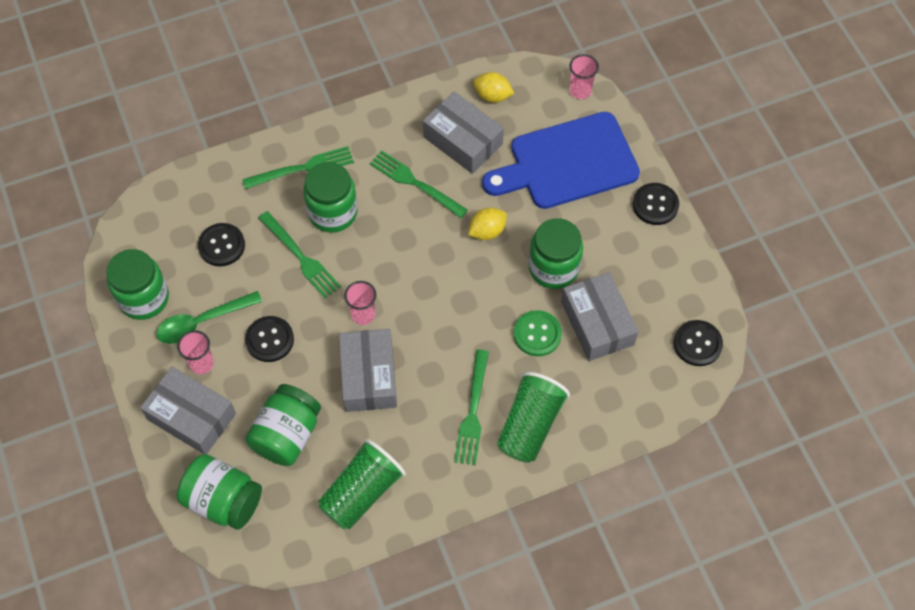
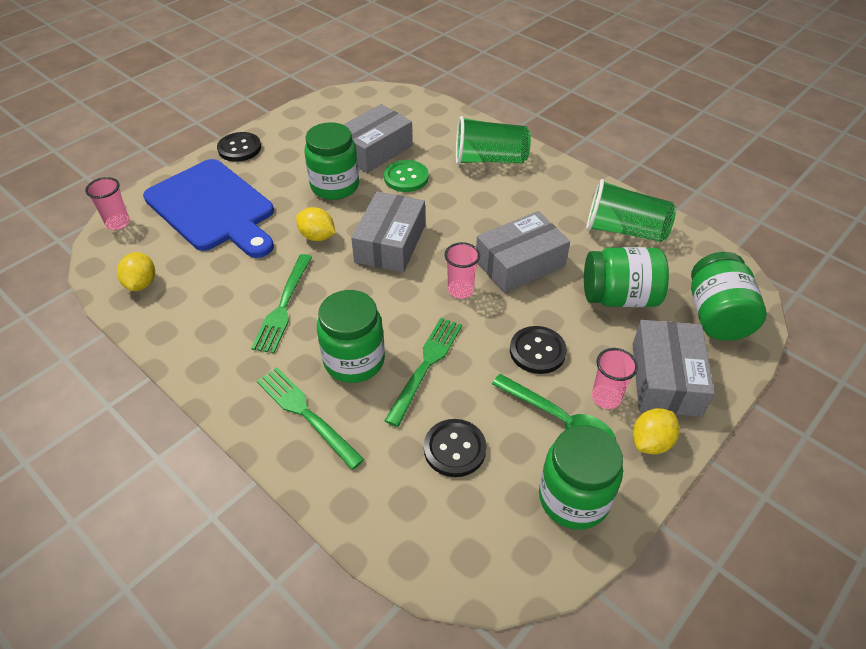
camera: 115 degrees left, 15 degrees down
grey box [423,92,504,174] -> grey box moved to [351,191,425,273]
green fork [454,350,489,465] -> none
black button [674,320,723,366] -> none
none -> yellow lemon [633,408,680,454]

